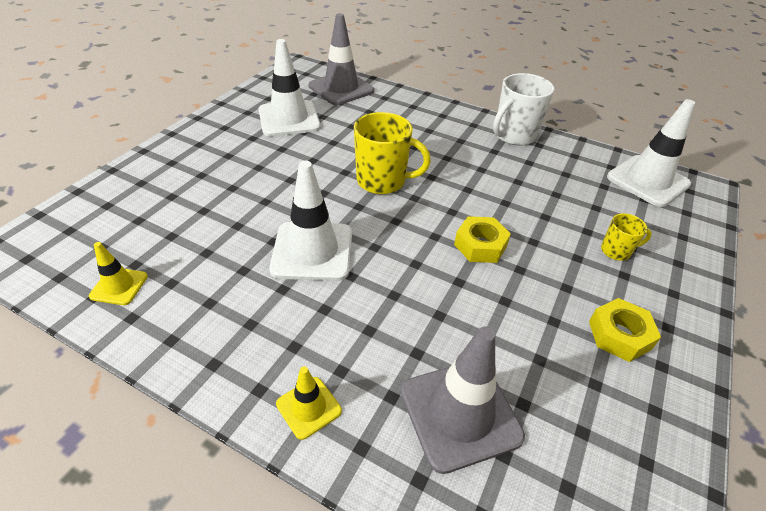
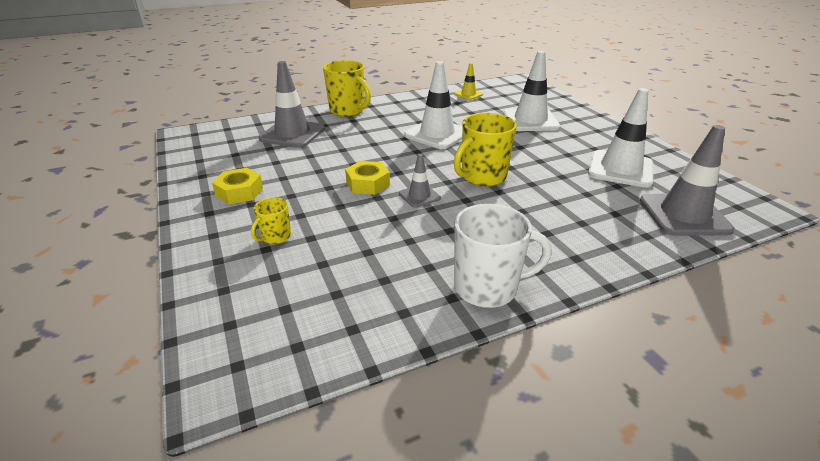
camera: 130 degrees right, 10 degrees down
yellow traffic cone [276,366,342,440] -> yellow mug [323,60,371,117]
white mug [493,73,554,146] -> white mug turned 90 degrees clockwise [454,204,552,308]
white traffic cone [607,99,695,207] -> white traffic cone moved to [503,51,560,131]
none -> grey traffic cone [399,154,441,208]

